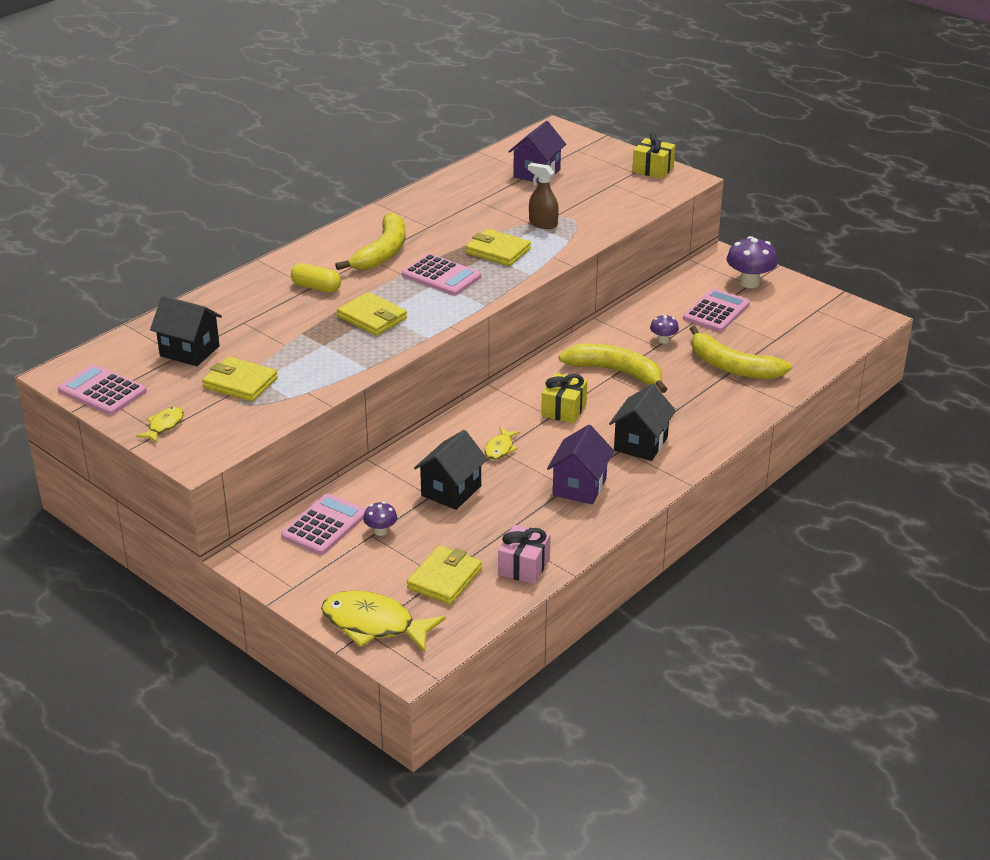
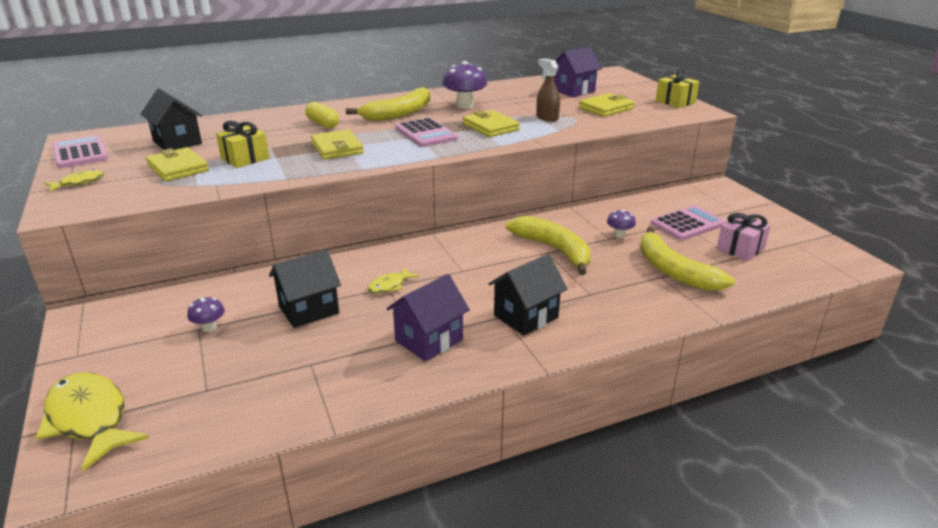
camera: 25 degrees right, 5 degrees down
pink calculator [281,493,366,555] -> none
yellow wallet [407,545,482,605] -> yellow wallet moved to [579,93,635,117]
pink gift [498,525,551,584] -> pink gift moved to [717,213,771,261]
yellow gift [541,373,587,423] -> yellow gift moved to [216,121,269,168]
purple mushroom [727,236,778,288] -> purple mushroom moved to [443,61,487,109]

